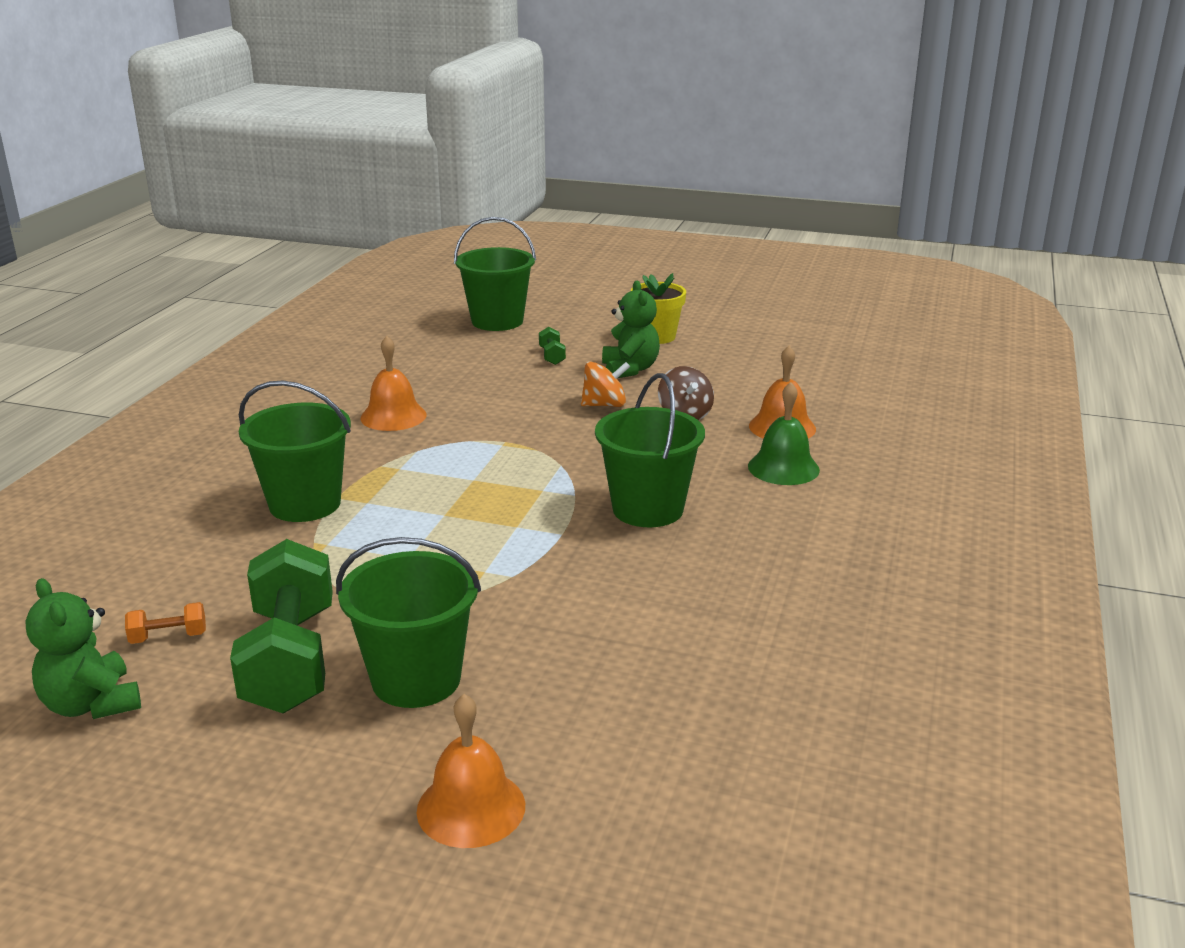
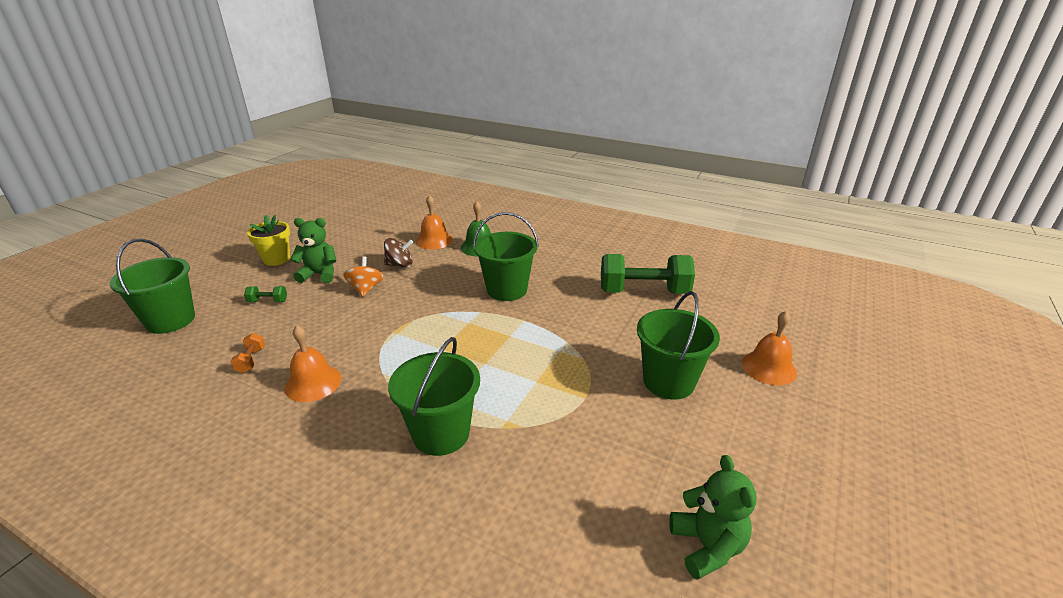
camera: 80 degrees left, 5 degrees up
green teddy bear [25,578,141,719] -> green teddy bear turned 75 degrees counterclockwise [670,455,757,580]
orange dumbbell [125,602,206,644] -> orange dumbbell moved to [230,333,265,373]
green dumbbell [230,539,333,714] -> green dumbbell moved to [601,254,695,294]

